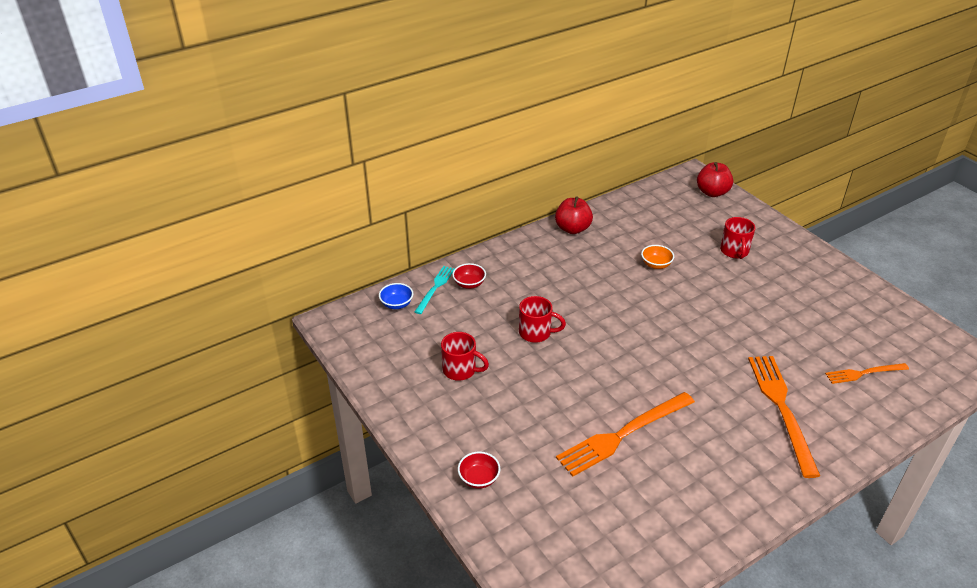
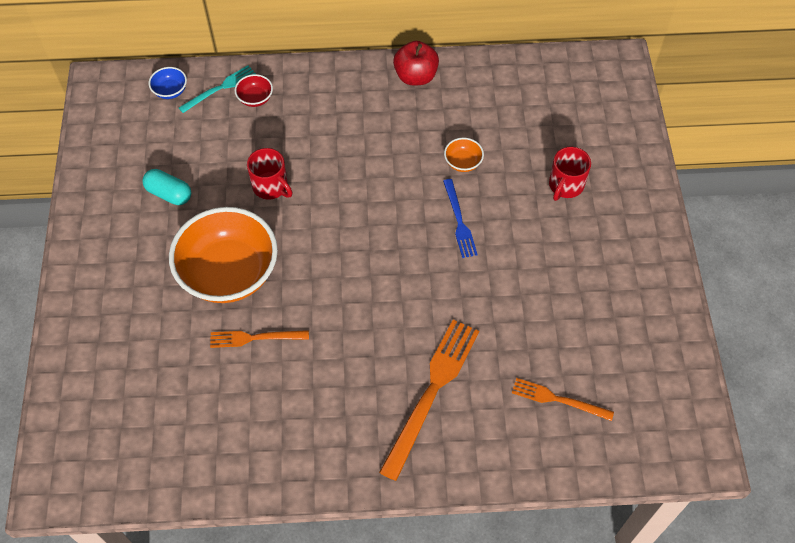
camera: 30 degrees right, 20 degrees up
red mug [441,332,489,381] -> turquoise capsule [142,169,191,205]
red bowl [458,451,500,489] -> none
orange fork [556,392,695,477] -> orange fork [210,330,309,348], size x0.56
red apple [697,162,733,197] -> none
none -> orange bowl [169,207,278,303]
none -> blue fork [443,179,478,258]

